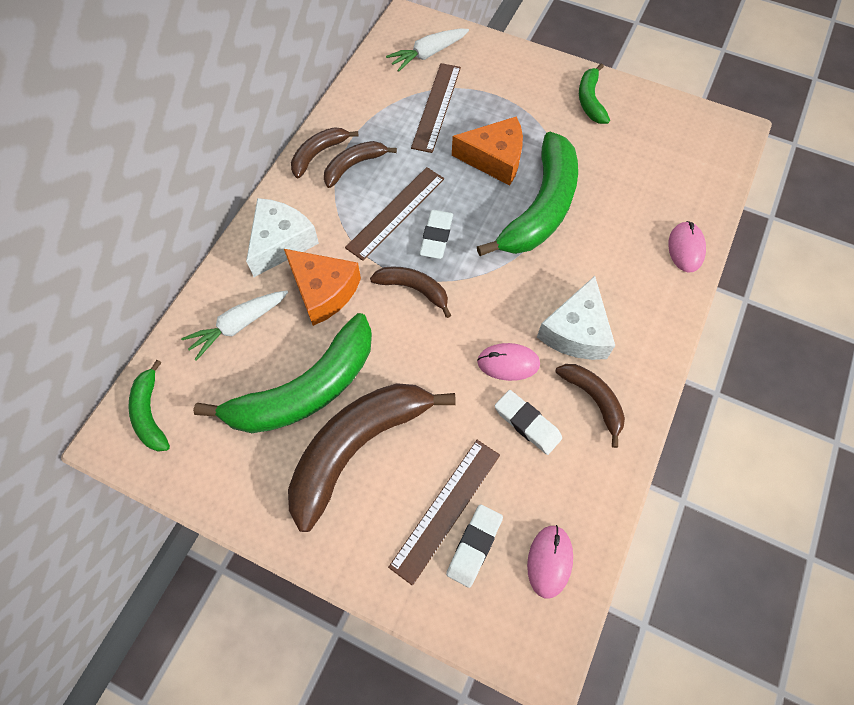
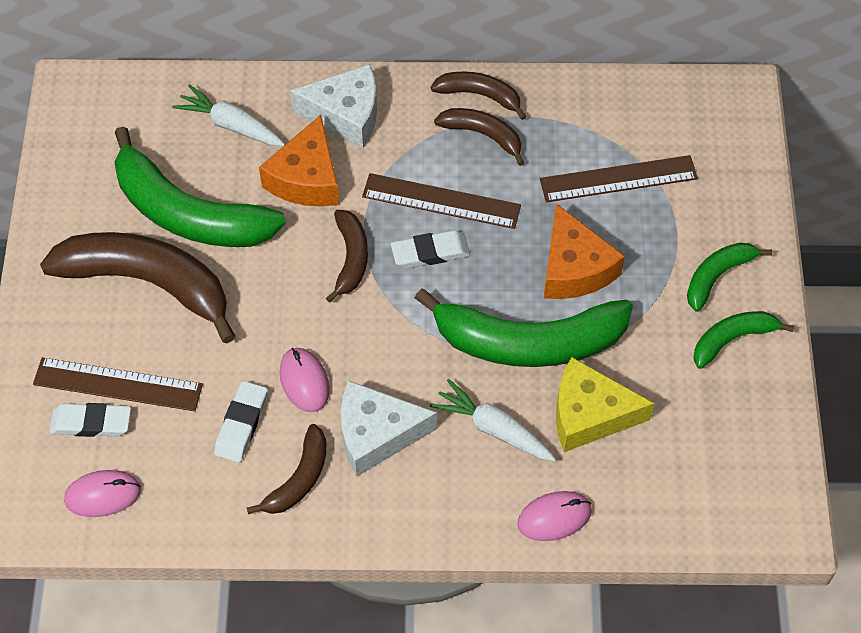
camera: 65 degrees right, 5 degrees down
green banana [128,360,170,452] -> green banana moved to [687,243,772,312]
white carrot [386,29,469,72] -> white carrot moved to [430,379,556,462]
none -> yellow cheese [556,357,655,452]

